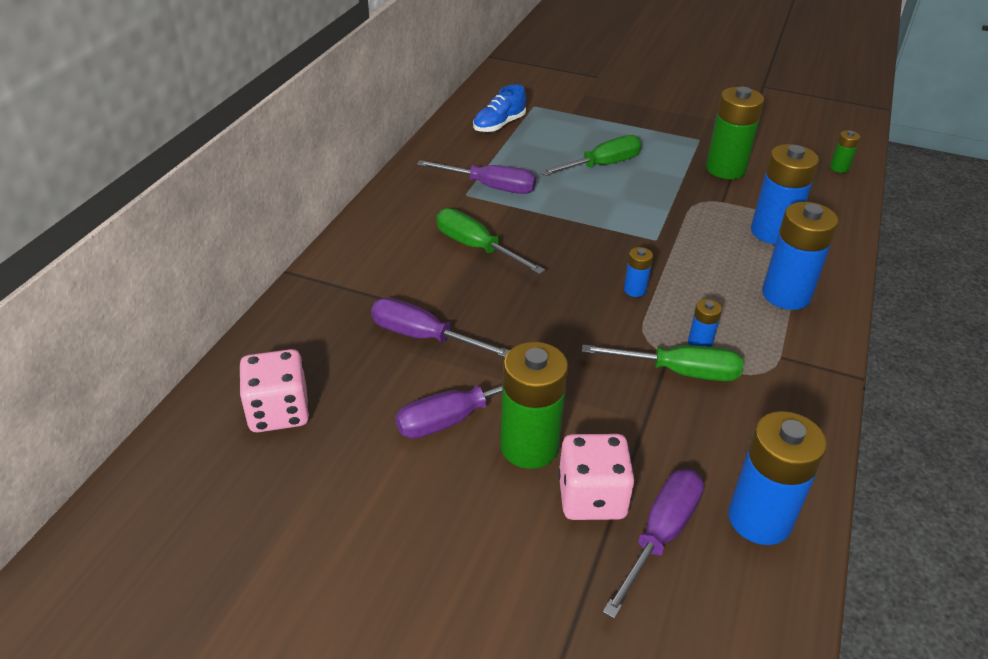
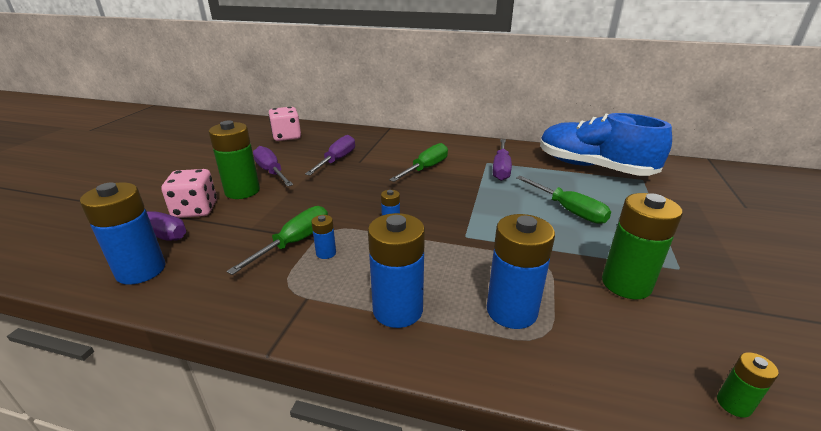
camera: 85 degrees right, 10 degrees down
blue shoe [473,84,526,132] -> blue shoe [540,113,672,176], size x2.14
green screwdriver [582,345,743,381] -> green screwdriver turned 150 degrees counterclockwise [226,206,328,275]

